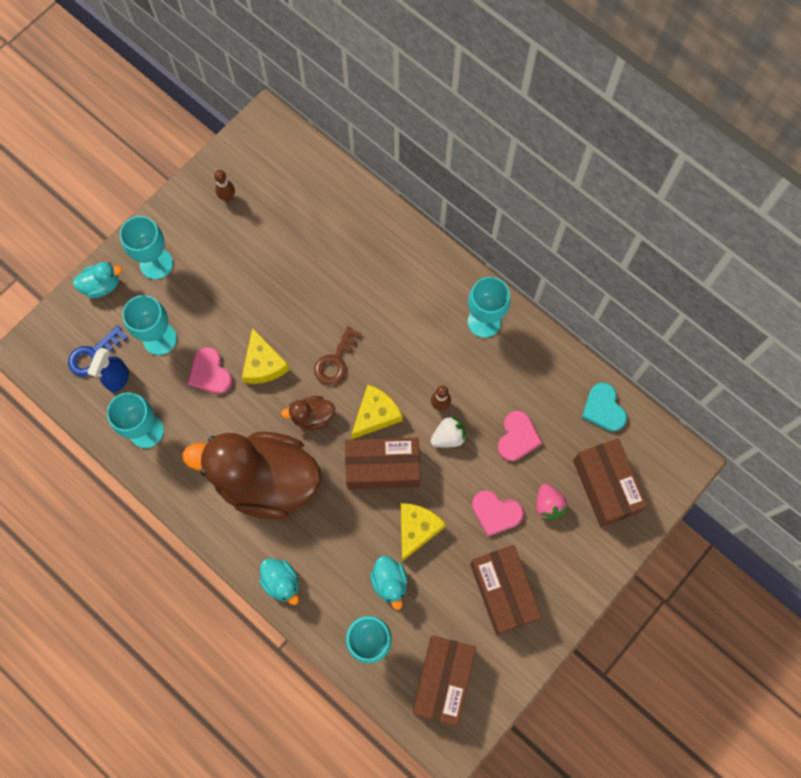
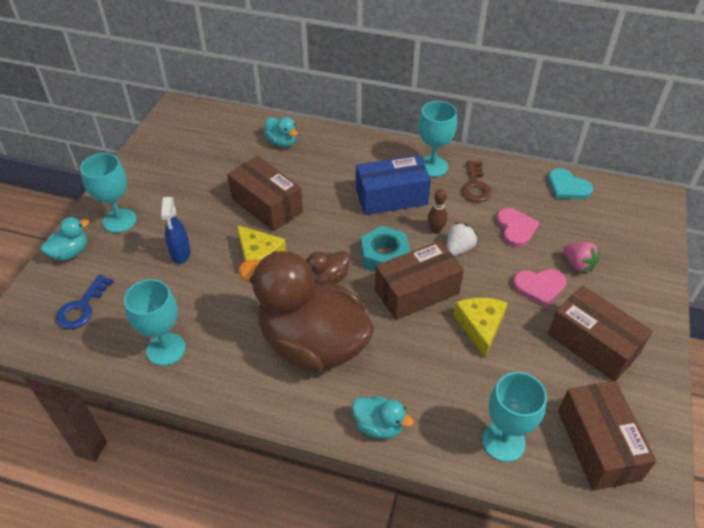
camera: 25 degrees left, 25 degrees down
blue spray bottle [88,348,129,393] -> blue spray bottle moved to [161,197,191,264]
turquoise goblet [122,295,177,355] -> none
brown duck [182,432,321,520] -> brown duck turned 45 degrees clockwise [238,251,374,372]
pink heart [188,347,232,394] -> none
brown bowling pin [214,170,235,202] -> none
brown key [314,326,361,386] -> brown key moved to [462,161,492,202]
yellow cheese [351,385,403,439] -> turquoise nut [361,226,410,272]
turquoise duck [370,556,407,610] -> turquoise duck moved to [264,117,298,147]
brown box [573,439,648,527] -> brown box moved to [227,156,303,231]
none -> blue box [356,155,431,215]

